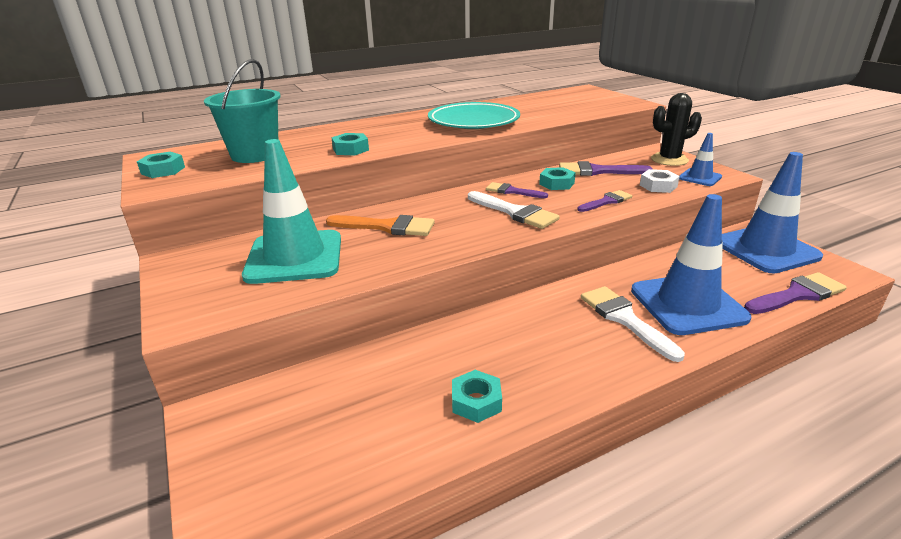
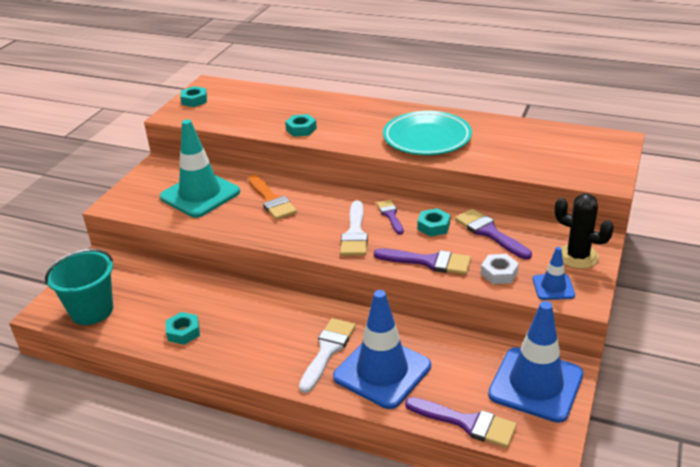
camera: 50 degrees right, 5 degrees up
turquoise bucket [204,59,281,163] -> turquoise bucket moved to [45,249,113,325]
purple brush [577,190,632,212] -> purple brush [374,248,471,275], size x1.56

